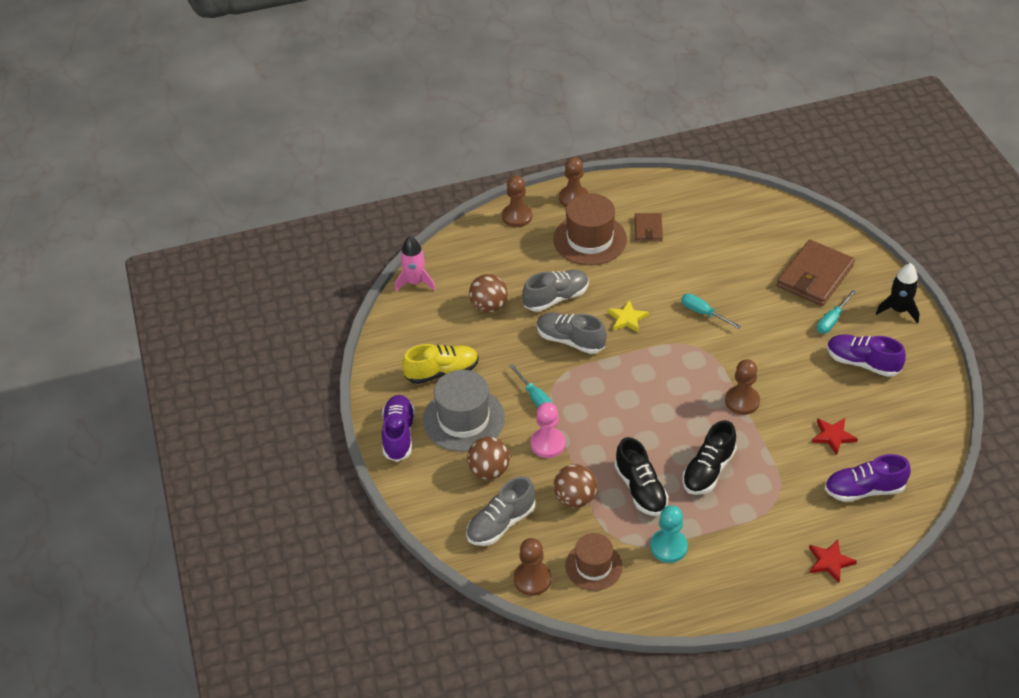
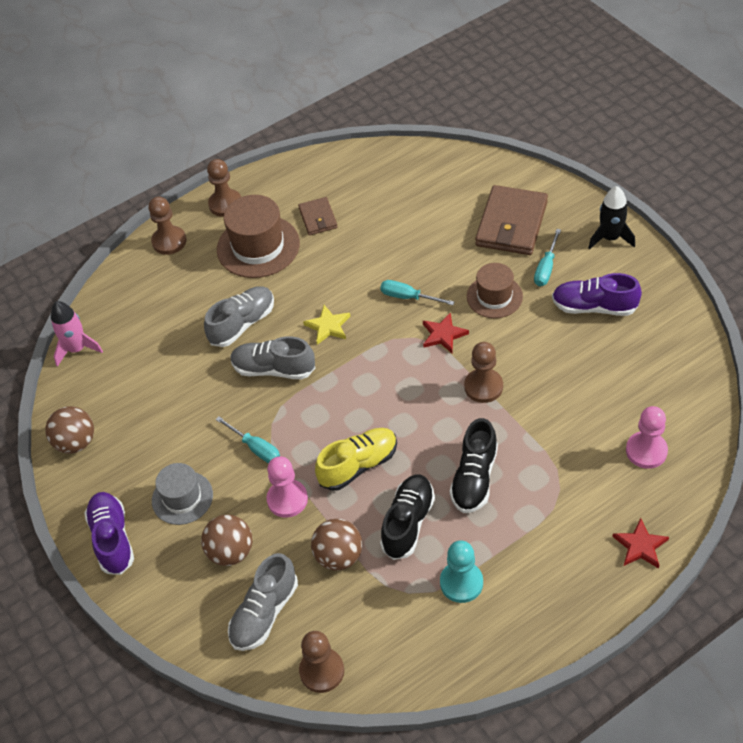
camera: 15 degrees left, 5 degrees up
yellow shoe [402,344,479,384] -> yellow shoe moved to [315,428,397,491]
grey hat [423,370,505,452] -> grey hat [152,463,213,525], size x0.64
brown ball [469,274,507,313] -> brown ball moved to [46,406,94,454]
brown hat [565,533,623,591] -> brown hat moved to [467,263,523,318]
black shoe [614,437,668,516] -> black shoe turned 120 degrees counterclockwise [380,475,435,560]
red star [812,418,858,455] -> red star moved to [423,312,469,353]
purple shoe [825,454,911,502] -> pink pawn [626,406,668,469]

